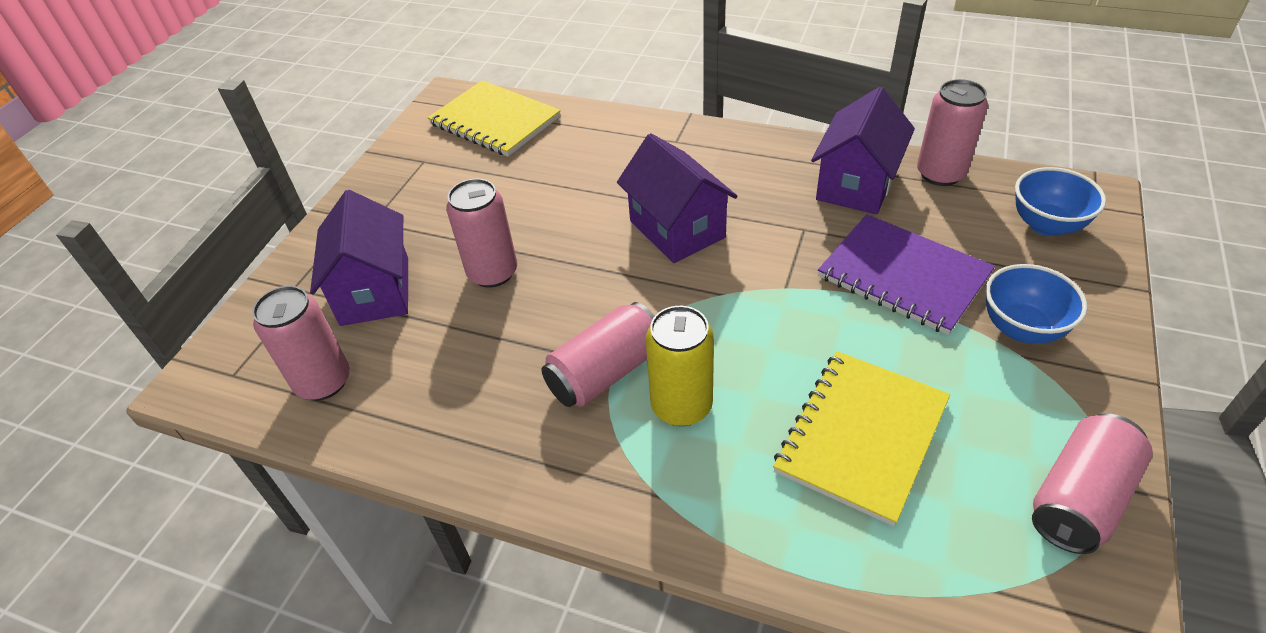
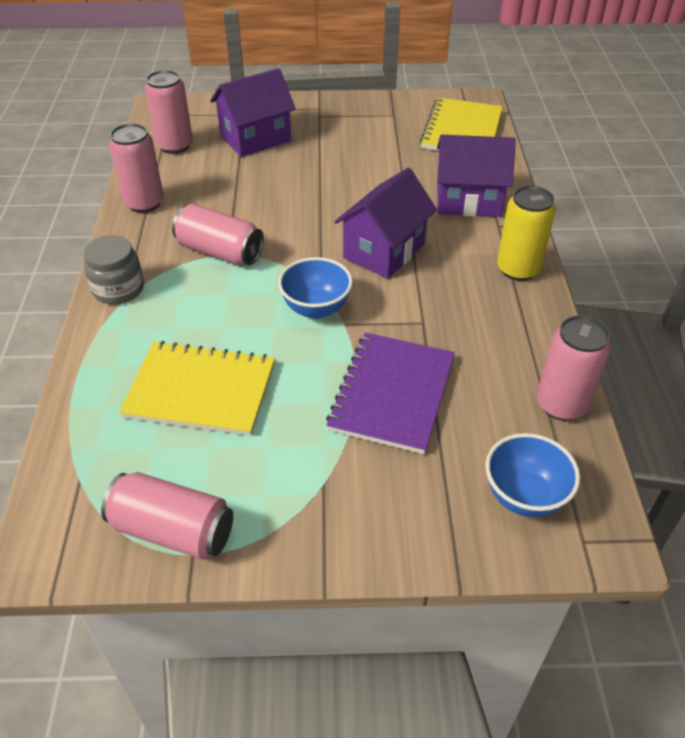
camera: 65 degrees right, 0 degrees up
pink can [446,179,517,288] -> pink can moved to [109,123,164,213]
yellow can [646,306,714,426] -> yellow can moved to [497,186,556,281]
purple house [811,87,915,214] -> purple house moved to [437,135,516,217]
blue bowl [985,264,1087,344] -> blue bowl moved to [278,257,353,319]
none -> grey jar [83,235,144,304]

